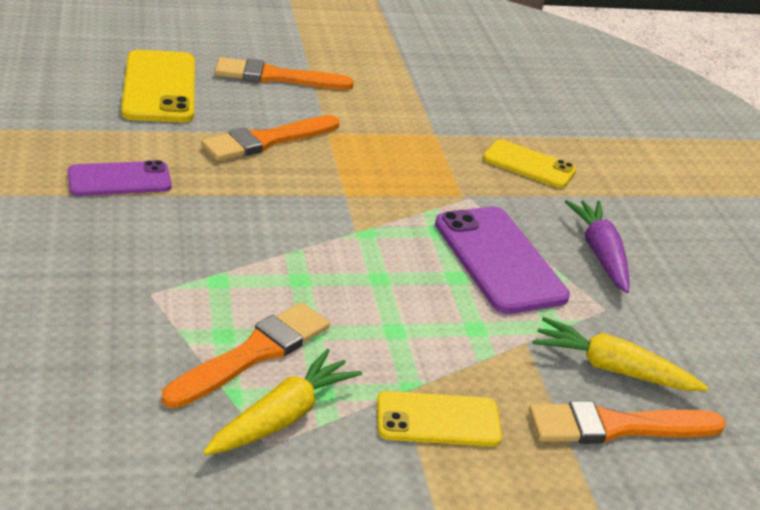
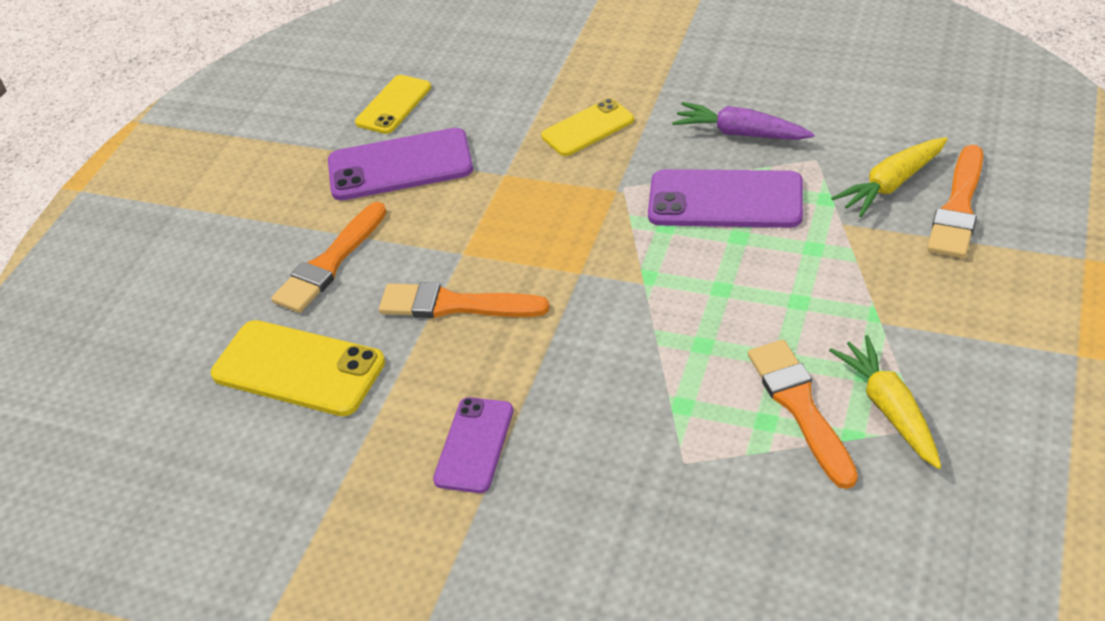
camera: 50 degrees left, 10 degrees up
orange brush [201,115,340,161] -> orange brush turned 105 degrees clockwise [379,282,550,318]
yellow phone [377,391,502,447] -> yellow phone moved to [355,75,431,134]
none -> purple phone [328,128,473,200]

